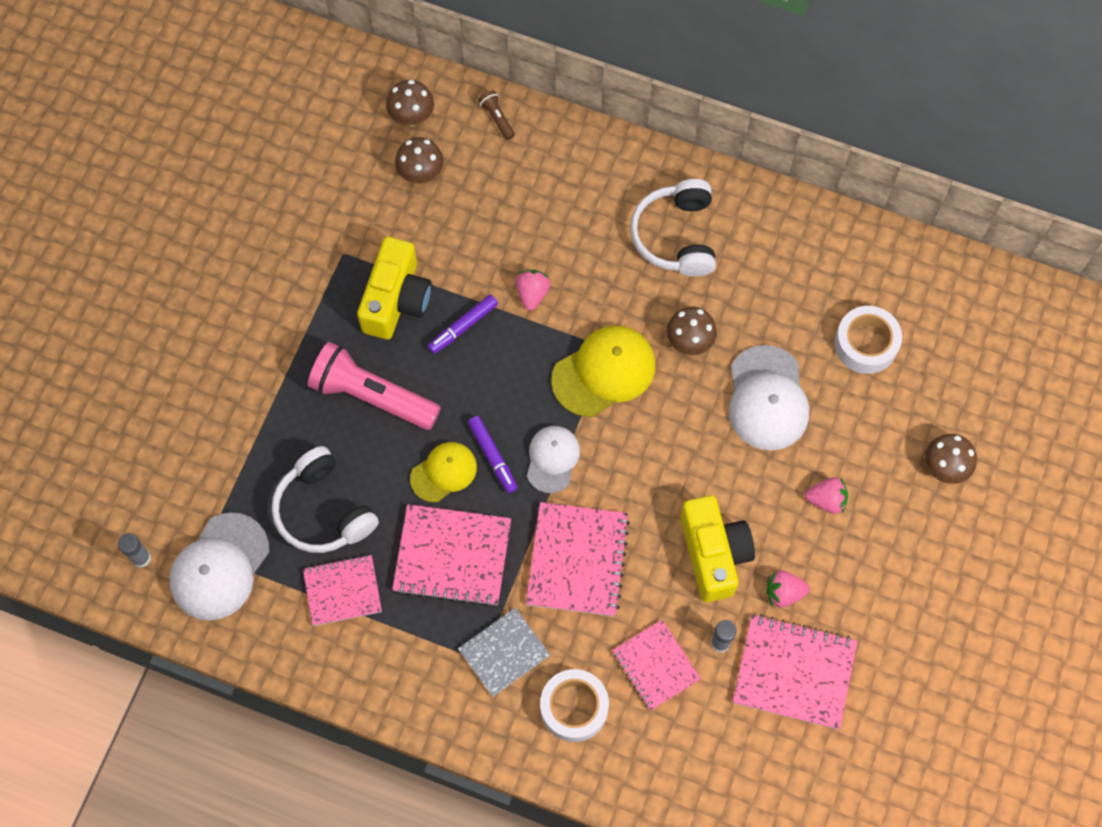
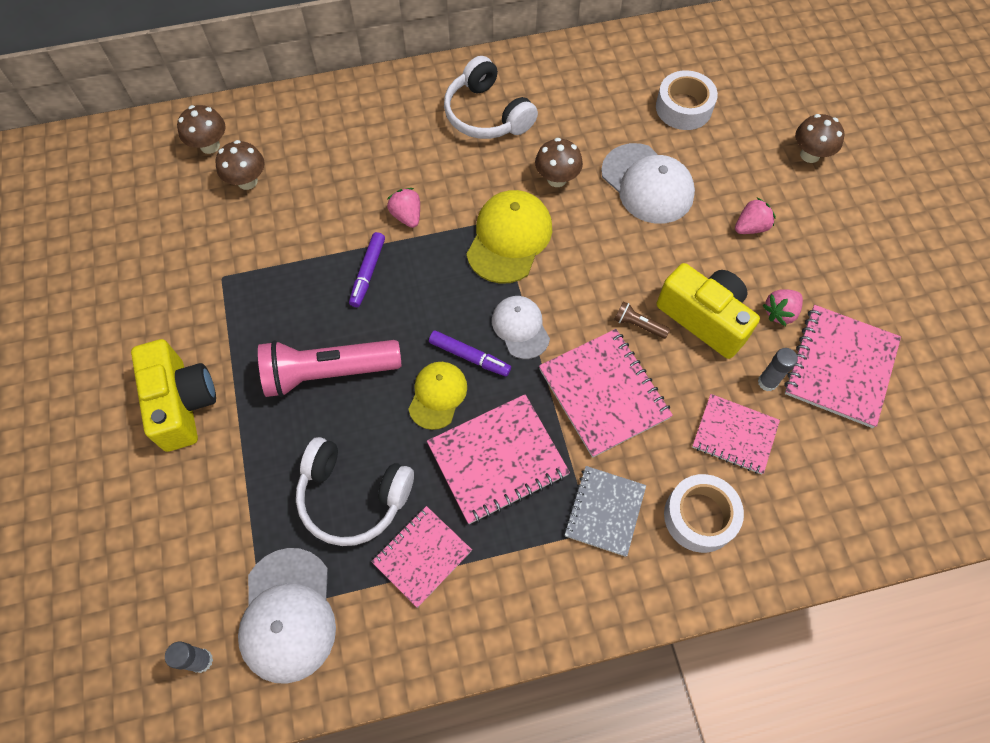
camera: 35 degrees left, 5 degrees down
yellow camera [357,237,432,339] -> yellow camera moved to [131,339,216,452]
brown flashlight [478,90,515,140] -> brown flashlight moved to [614,301,670,339]
pink notebook [733,614,858,729] -> pink notebook turned 45 degrees counterclockwise [784,305,901,428]

